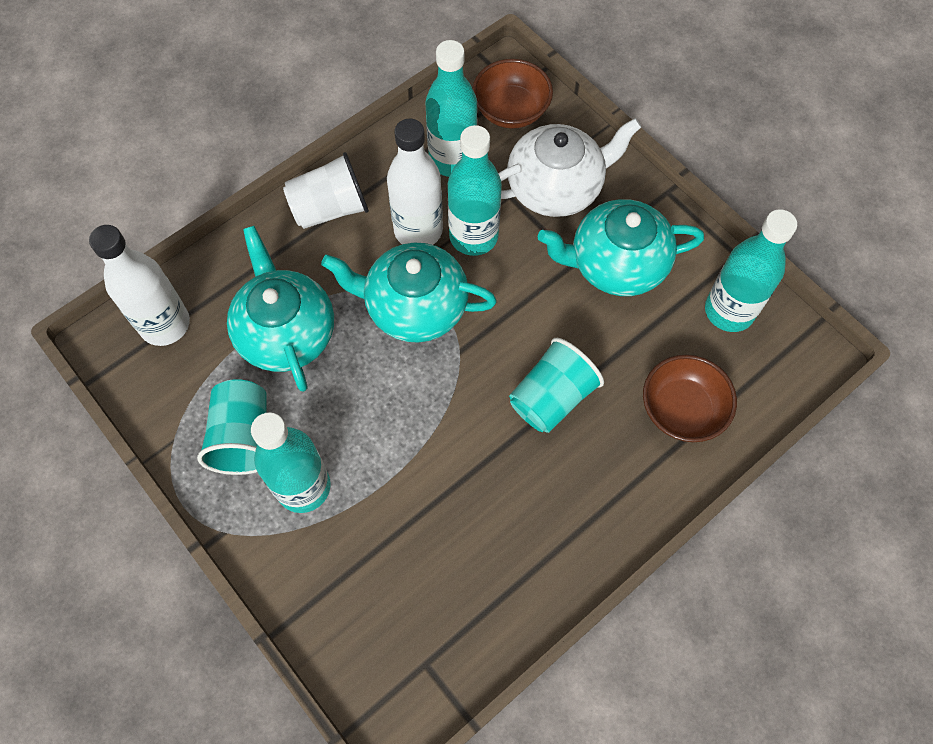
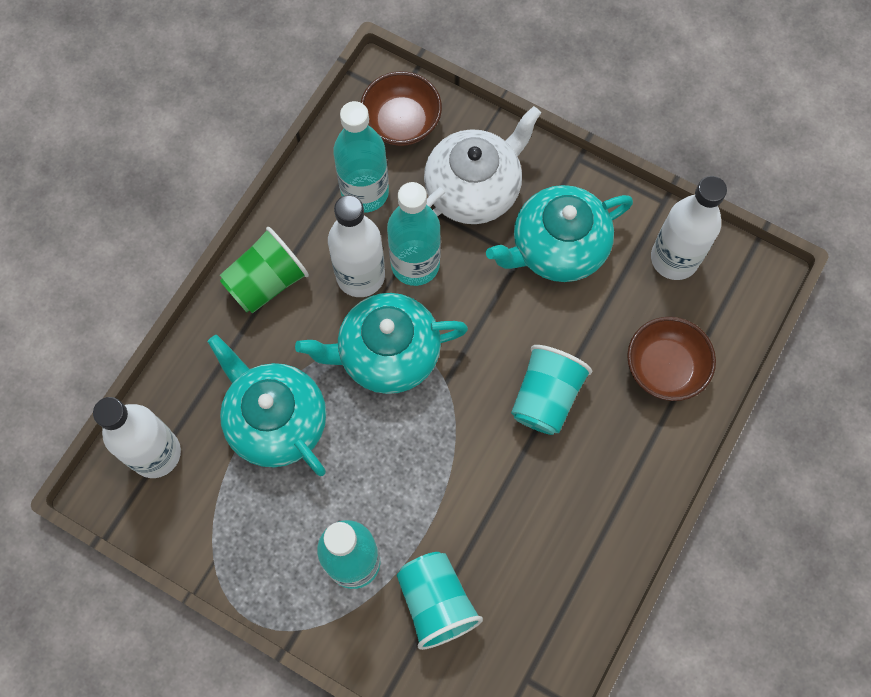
camera: 20 degrees left, 5 degrees up
turquoise cup [197,379,267,475] -> turquoise cup moved to [397,552,483,650]
white cup [283,152,369,229] -> green cup [220,227,309,314]
turquoise bottle [705,209,797,332] -> white bottle [651,176,727,280]

